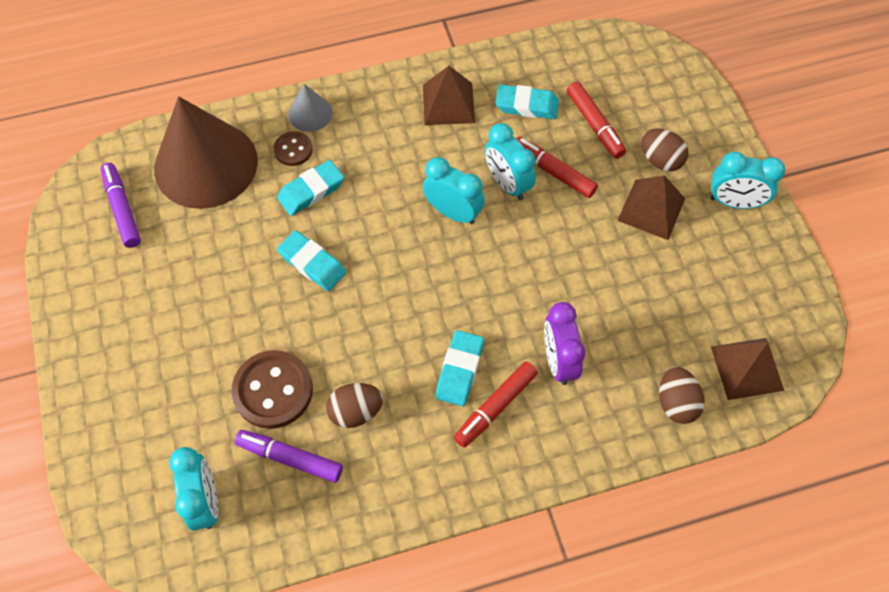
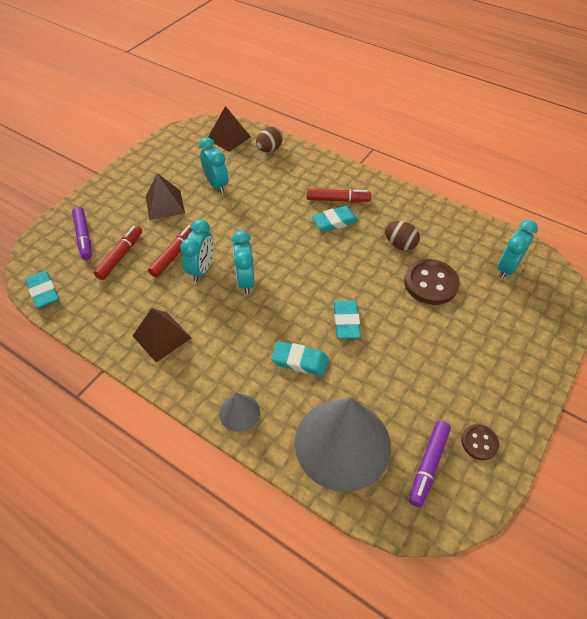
camera: 130 degrees left, 10 degrees down
brown cone [154,96,258,209] -> grey cone [295,398,391,492]
purple marker [235,430,343,483] -> purple marker moved to [72,207,92,260]
brown button [274,131,313,166] -> brown button moved to [461,424,499,460]
turquoise eraser [495,85,559,119] -> turquoise eraser moved to [25,271,59,308]
red marker [516,137,598,198] -> red marker turned 150 degrees counterclockwise [148,224,193,277]
purple clock [544,302,585,385] -> none
brown egg [641,128,688,172] -> none
turquoise clock [710,152,785,209] -> turquoise clock moved to [199,137,228,194]

